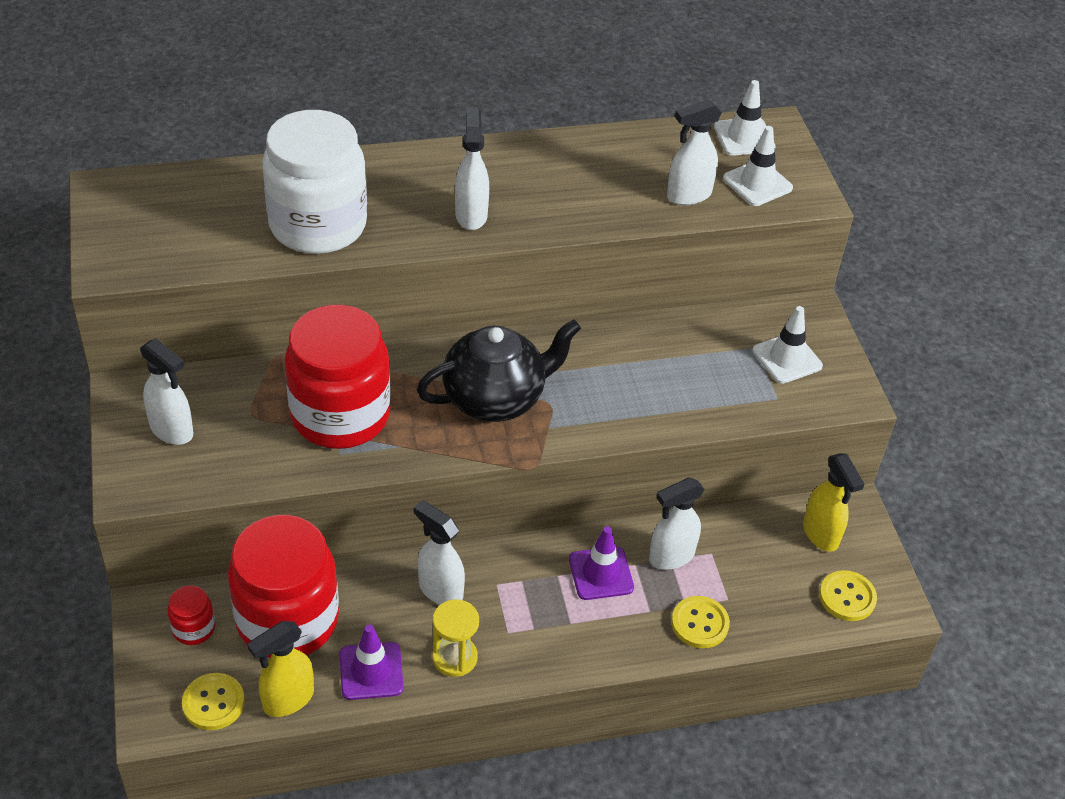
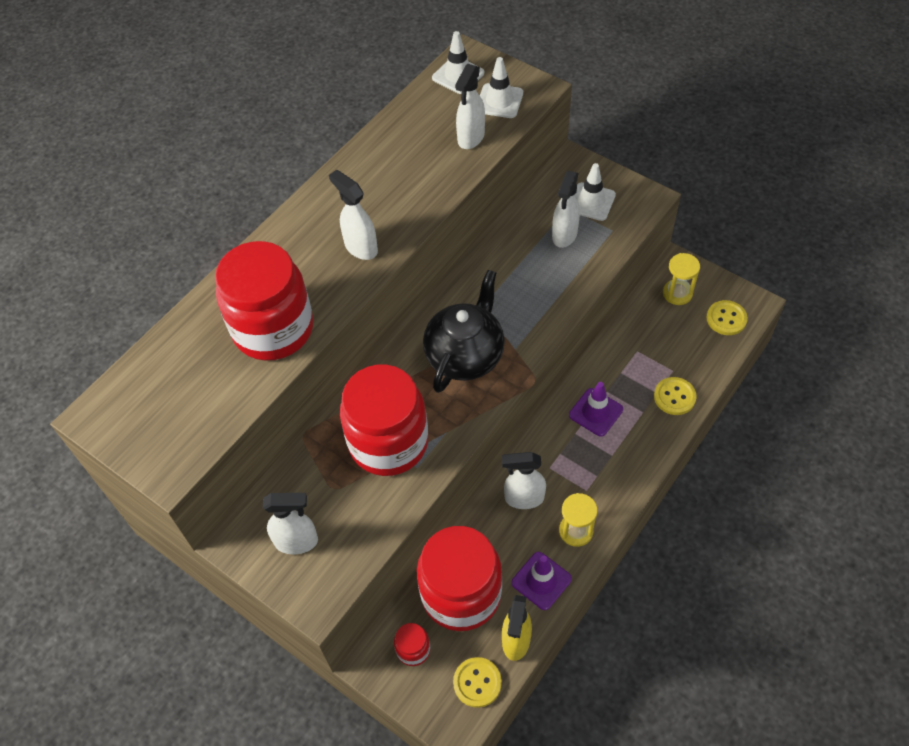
camera: 35 degrees left, 10 degrees up
white jar [262,110,367,254] -> red jar [215,241,313,361]
white spray bottle [649,477,705,570] -> white spray bottle moved to [552,171,580,248]
yellow spray bottle [803,453,864,552] -> yellow hourglass [663,253,700,305]

